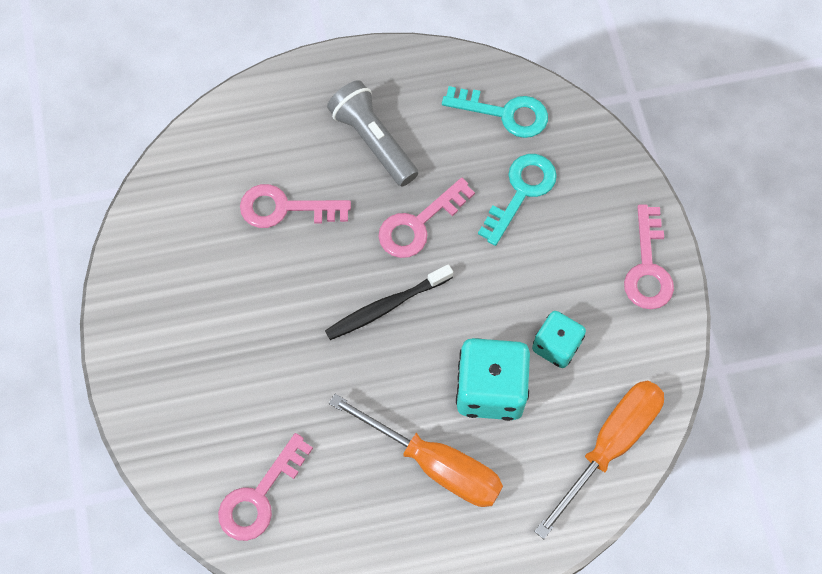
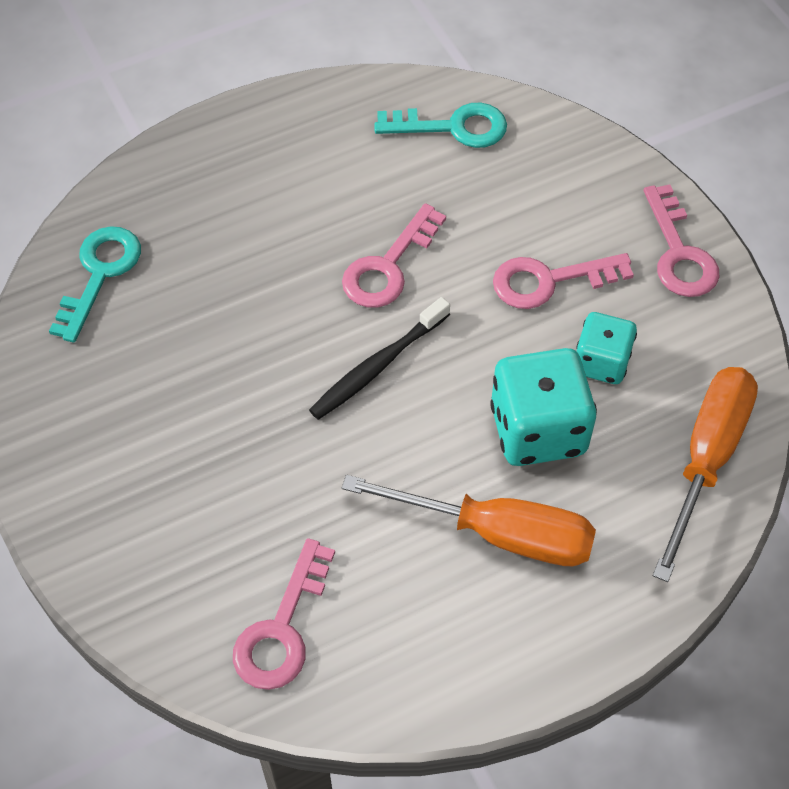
camera: 15 degrees left, 10 degrees down
pink key [240,184,351,228] -> pink key moved to [493,253,634,309]
grey flashlight [327,80,418,187] -> none
turquoise key [478,154,557,246] -> turquoise key moved to [49,226,141,343]

